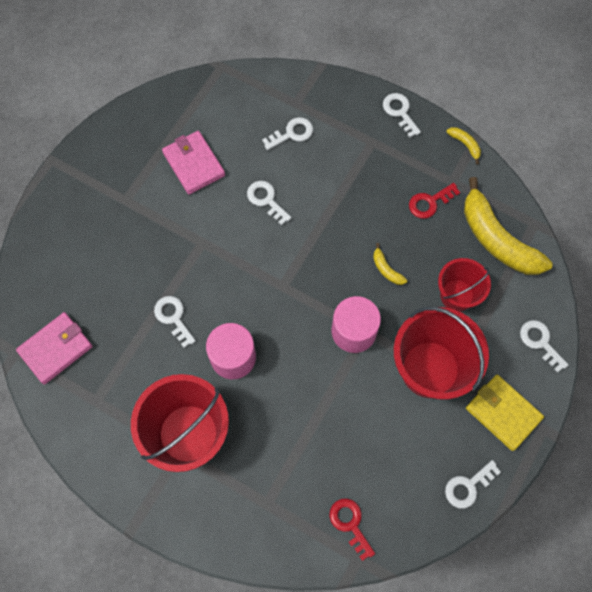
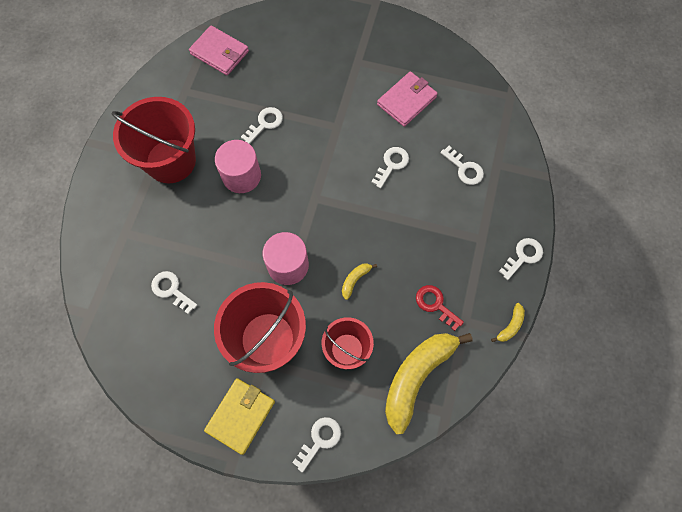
camera: 75 degrees right, 0 degrees up
red key [329,498,375,561] -> none
white key [445,460,501,509] -> white key moved to [151,271,197,314]

